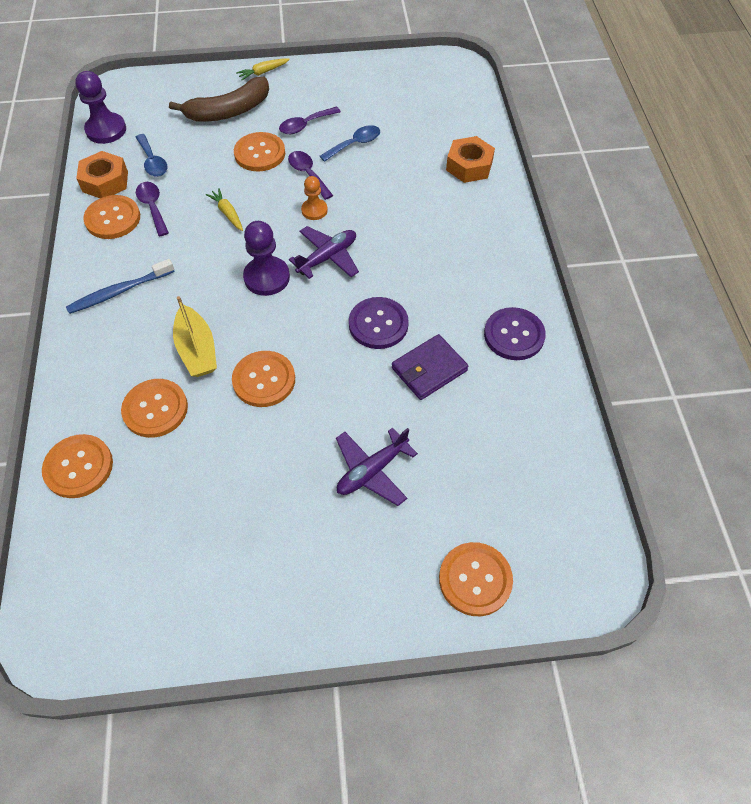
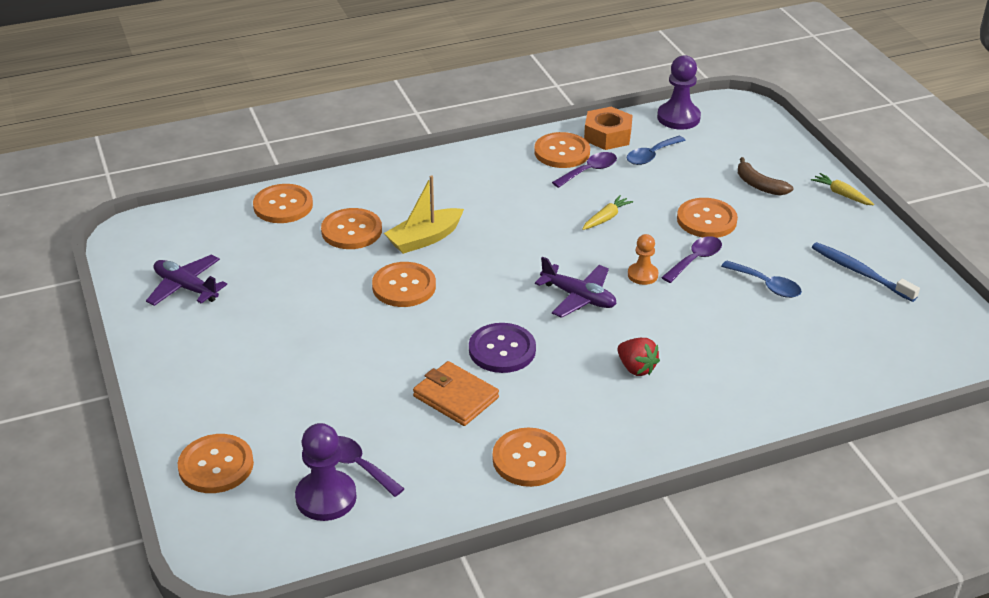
camera: 75 degrees right, 20 degrees down
blue toothbrush [66,259,175,314] -> blue toothbrush moved to [812,242,920,302]
brown banana [169,77,269,122] -> brown banana [738,157,794,196], size x0.58
purple pawn [243,221,290,296] -> purple pawn moved to [295,423,357,521]
purple spoon [279,107,341,134] -> purple spoon moved to [338,436,405,497]
purple plane [336,428,418,506] -> purple plane moved to [146,254,227,306]
purple wallet [392,334,468,400] -> orange wallet [413,361,499,426]
orange nut [446,136,495,183] -> none
purple button [484,307,546,360] -> orange button [492,428,566,487]
none -> red strawberry [618,338,660,376]

